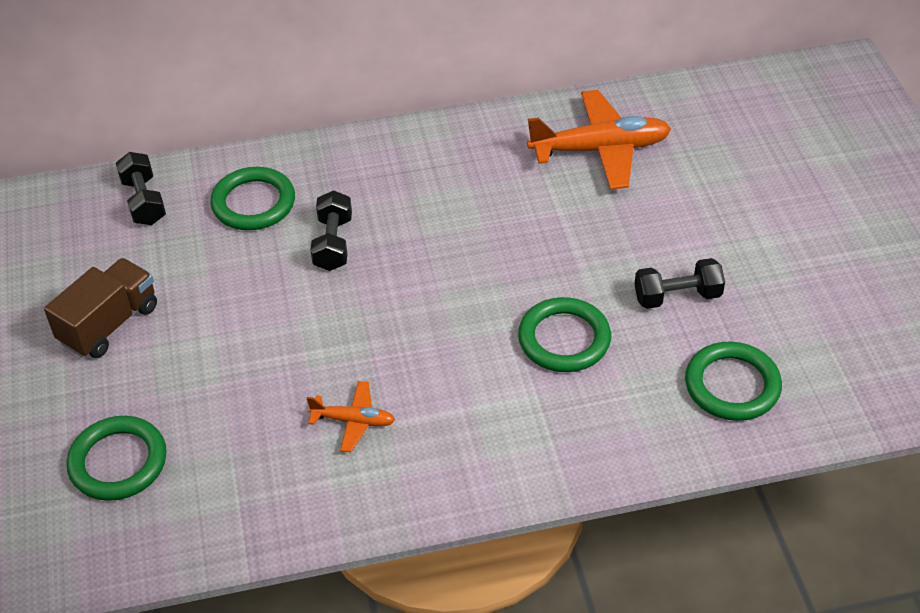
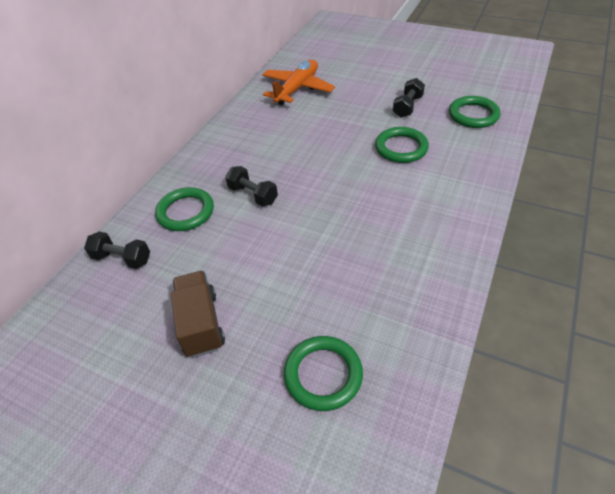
camera: 50 degrees left, 0 degrees up
orange plane [307,381,395,452] -> none

